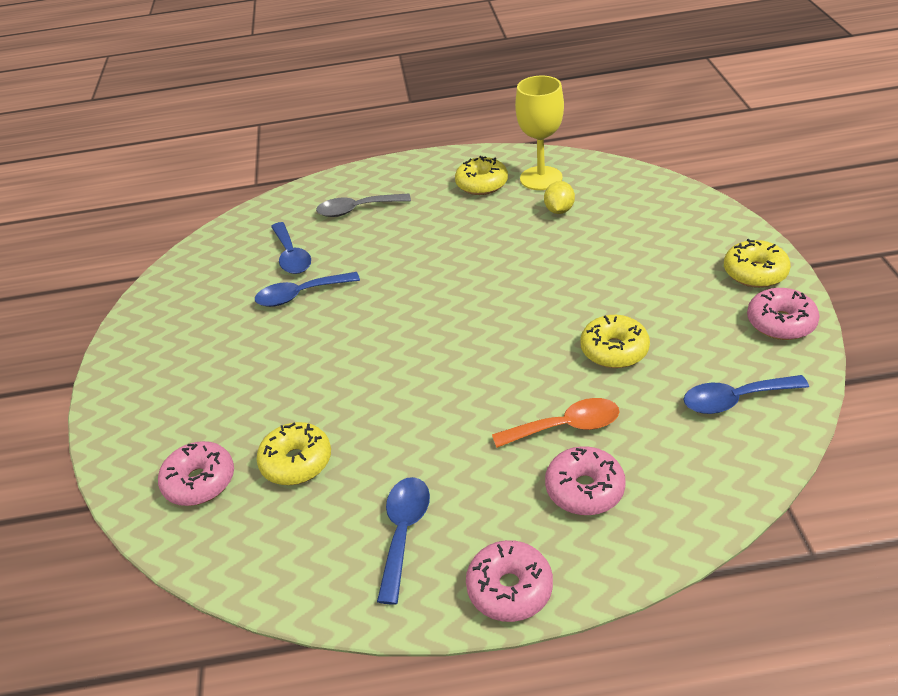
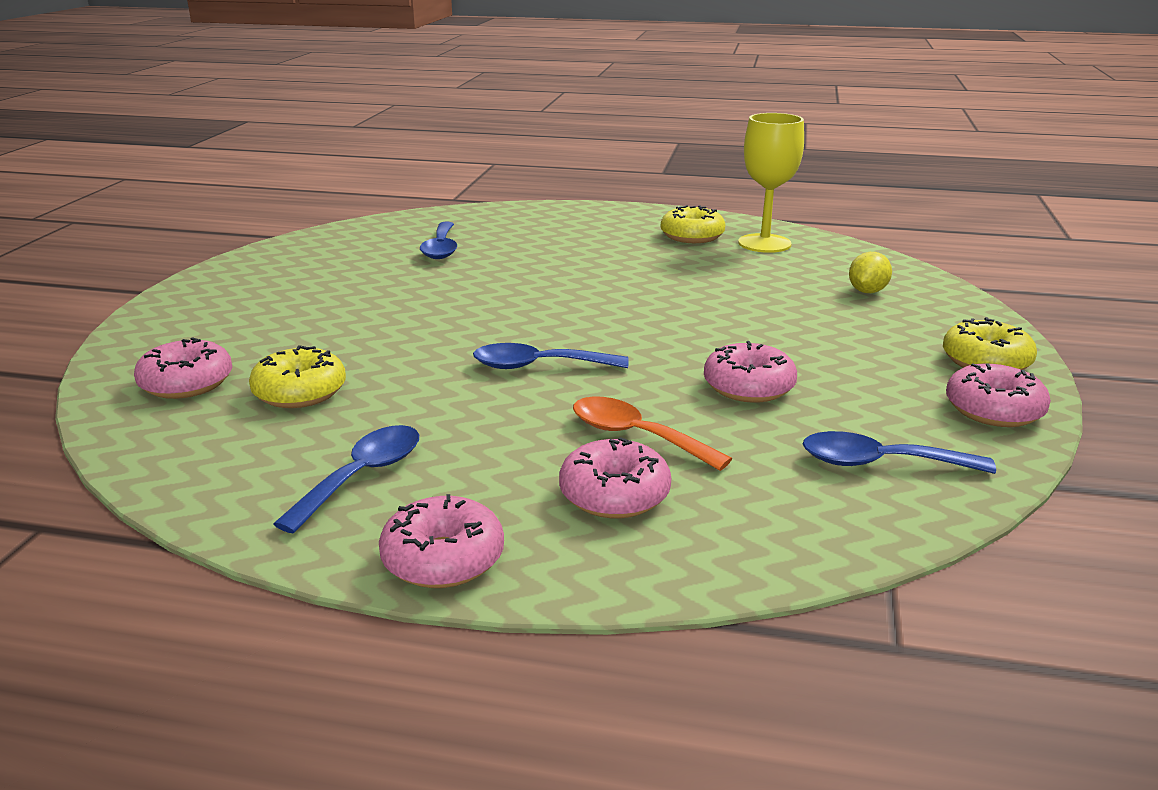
camera: 15 degrees right, 15 degrees down
blue spoon [255,272,360,307] -> blue spoon moved to [473,343,629,369]
grey spoon [316,193,411,217] -> none
orange spoon [492,398,619,448] -> orange spoon turned 150 degrees counterclockwise [573,397,732,471]
yellow lemon [544,181,575,214] -> yellow lemon moved to [849,252,892,293]
yellow donut [580,315,650,368] -> pink donut [704,341,797,403]

